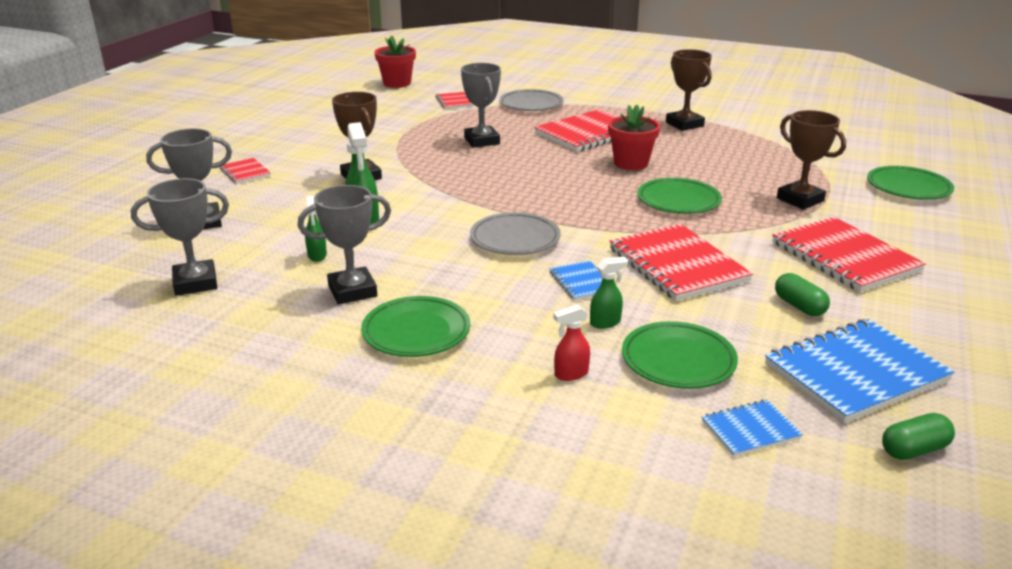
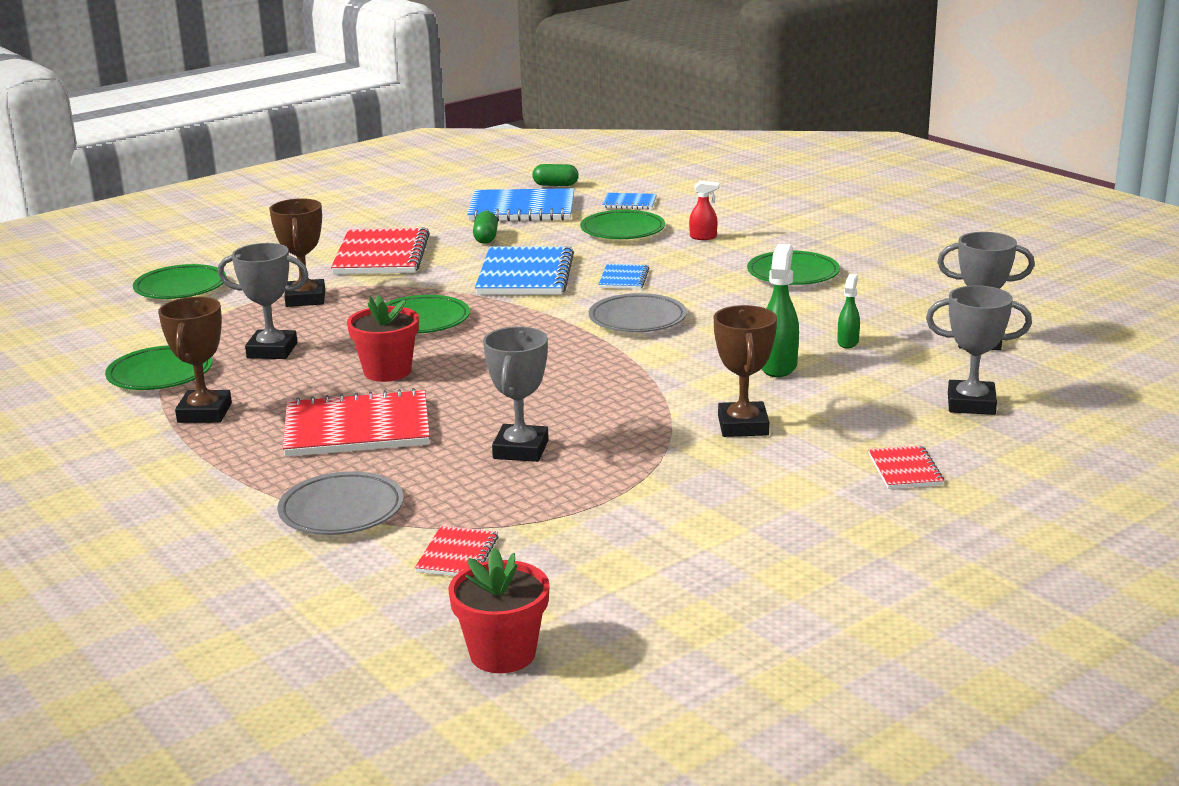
camera: 150 degrees left, 5 degrees down
grey trophy [298,185,391,304] -> grey trophy moved to [218,243,308,359]
green spray bottle [590,257,628,329] -> none
red notebook [609,224,753,301] -> blue notebook [475,246,574,295]
none -> green plate [105,345,212,390]

